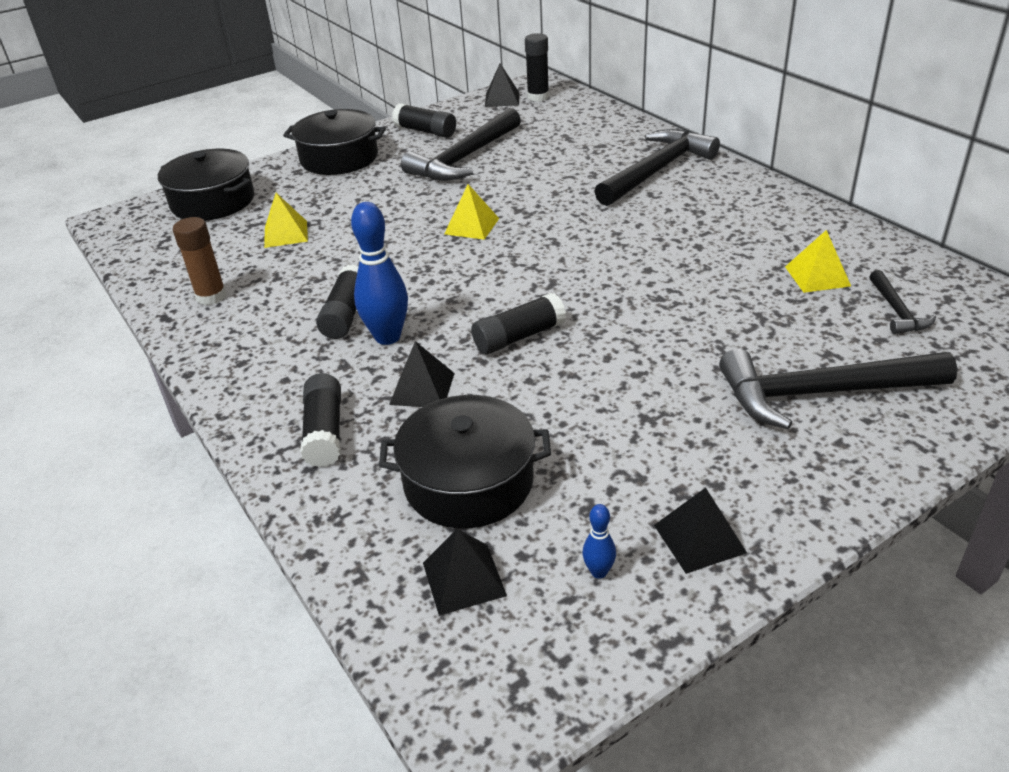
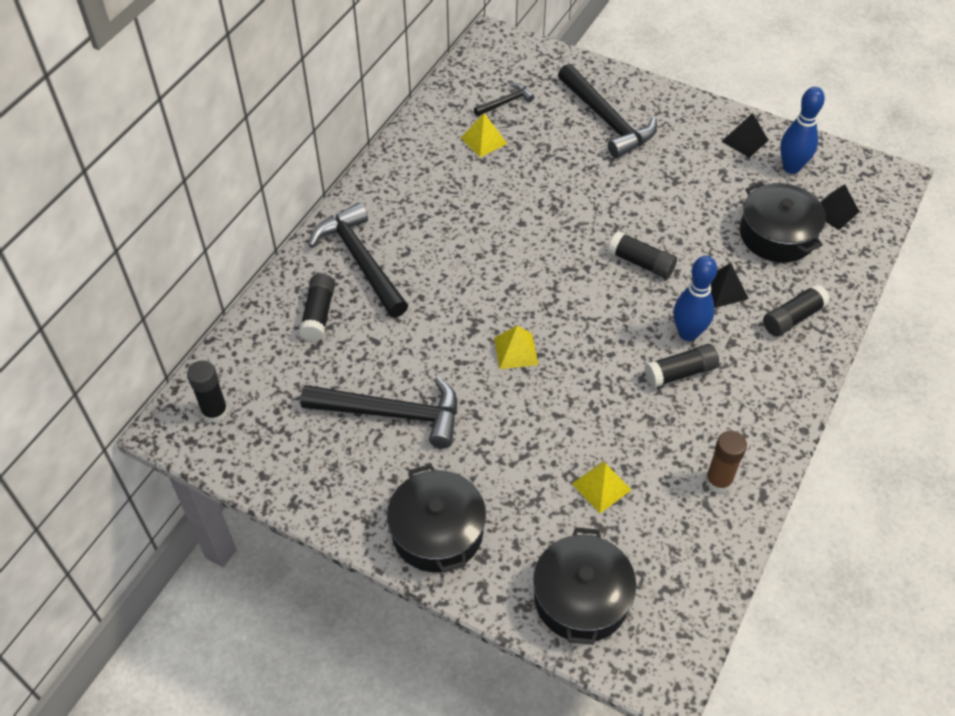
camera: 120 degrees left, 15 degrees up
black glue stick [392,103,456,138] -> black glue stick moved to [299,273,335,341]
black pyramid [485,64,519,107] -> none
blue bowling pin [583,504,616,579] -> blue bowling pin [780,87,825,174], size x2.14
black hammer [595,129,720,206] -> black hammer turned 45 degrees clockwise [309,203,408,317]

